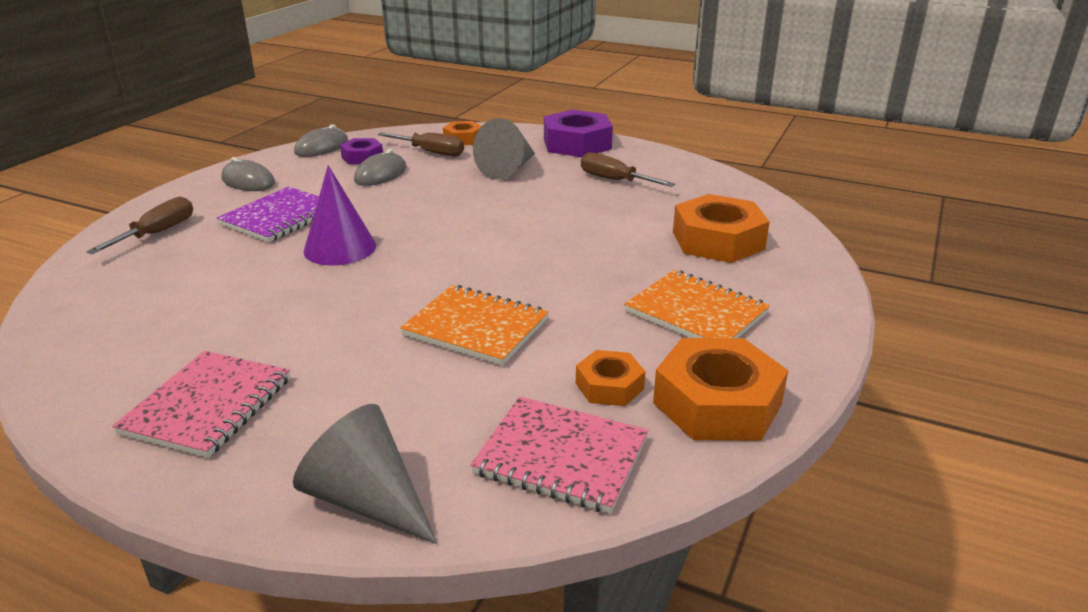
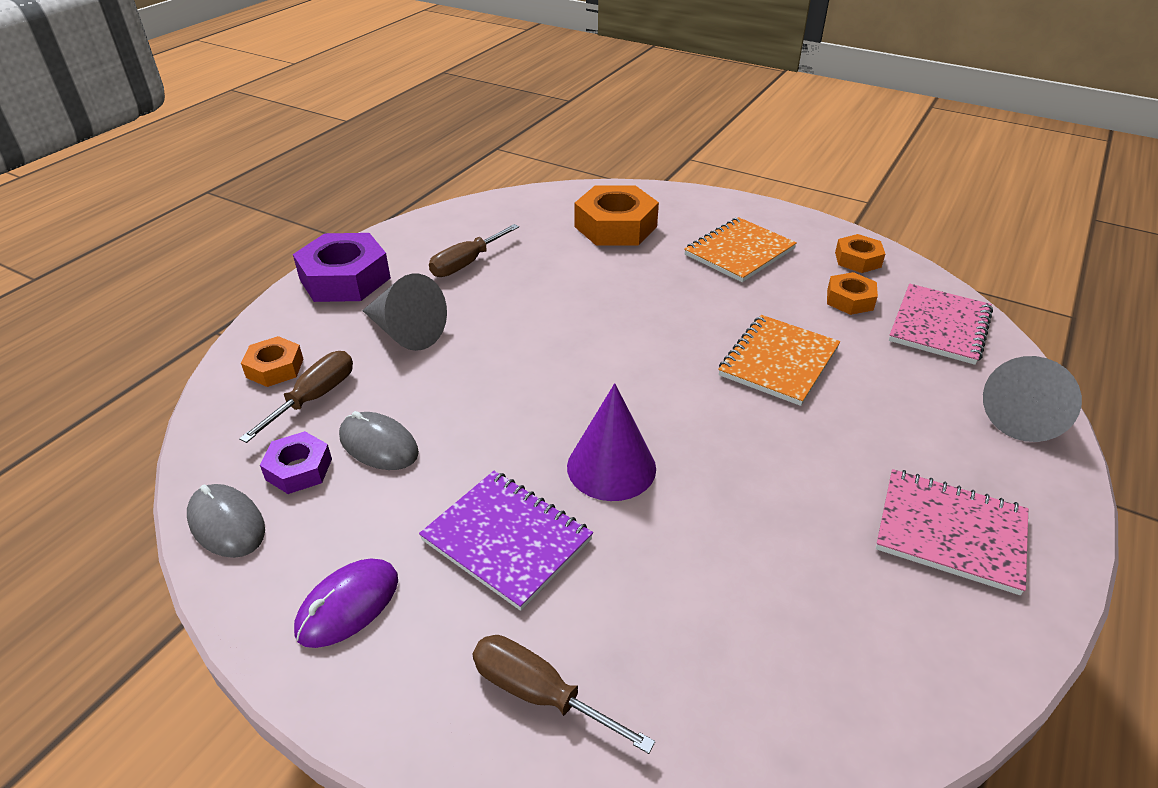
camera: 85 degrees left, 10 degrees up
grey mouse [221,157,275,191] -> purple mouse [294,558,398,648]
orange nut [653,338,788,441] -> orange nut [835,234,885,273], size x0.55

